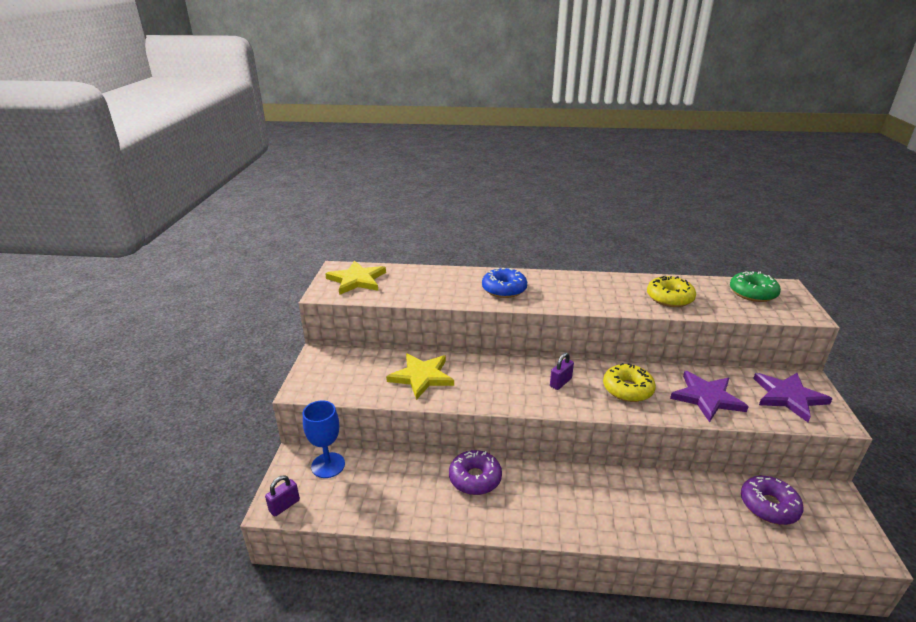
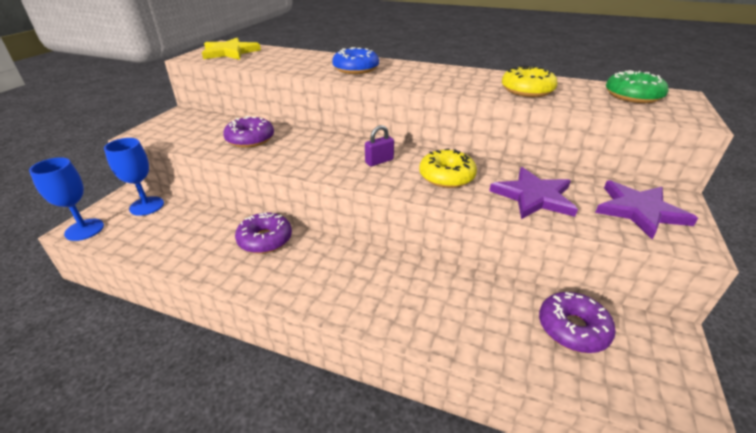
camera: 15 degrees right, 5 degrees up
purple padlock [265,475,300,517] -> blue goblet [29,157,104,241]
yellow star [386,353,454,400] -> purple donut [223,116,274,148]

